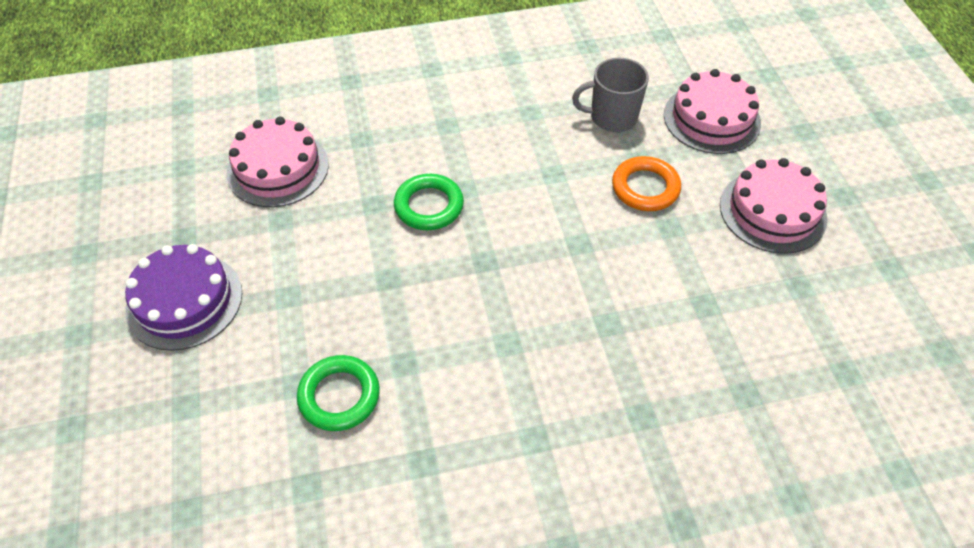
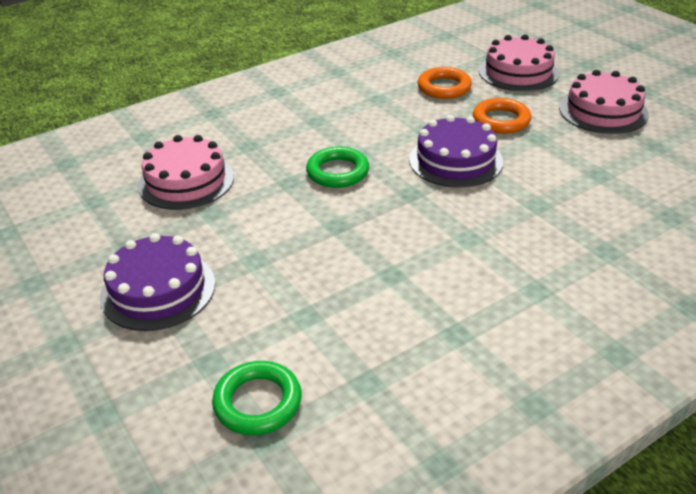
camera: 20 degrees left, 15 degrees down
green ring [297,355,380,431] -> green ring moved to [212,361,302,435]
grey mug [572,58,649,132] -> orange ring [417,67,472,99]
none -> purple cake [409,115,503,188]

